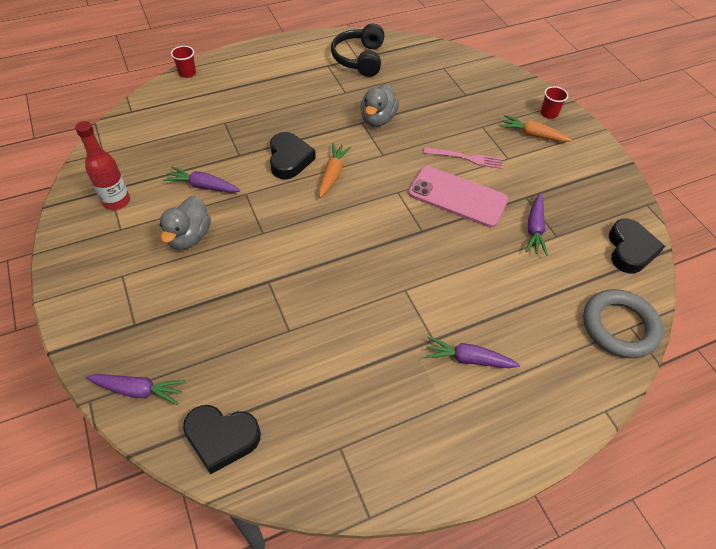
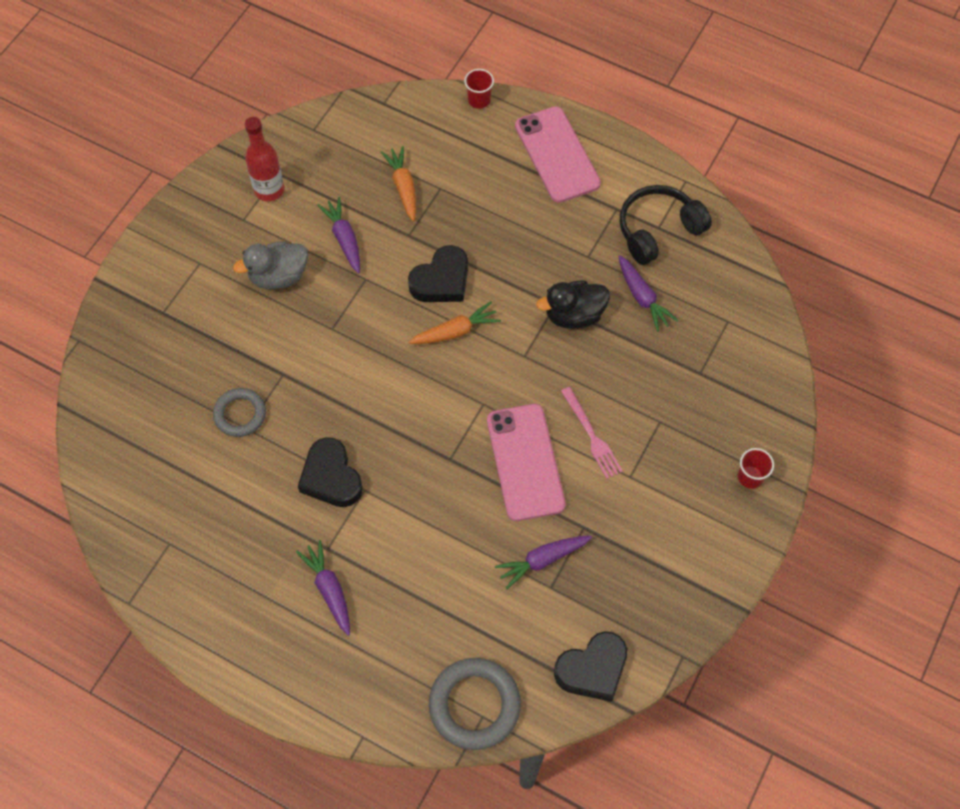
camera: 55 degrees right, 10 degrees up
purple carrot [86,374,186,405] -> purple carrot moved to [618,255,678,332]
black heart [183,405,261,475] -> black heart moved to [298,437,363,507]
grey duck [360,84,399,127] -> black duck [536,280,610,329]
orange carrot [501,115,572,142] -> orange carrot moved to [381,146,416,221]
none -> grey ring [213,388,266,437]
none -> pink phone [515,106,601,203]

